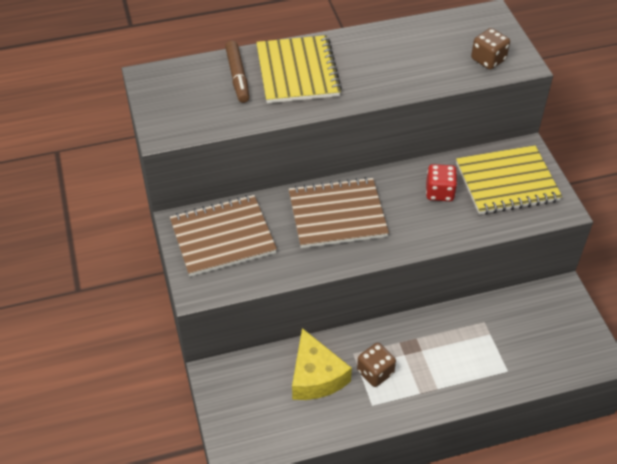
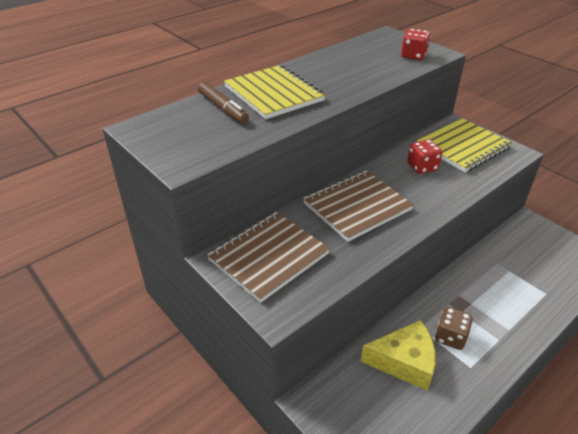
camera: 25 degrees left, 10 degrees down
yellow cheese [292,328,352,400] -> yellow cheese turned 45 degrees counterclockwise [360,320,435,391]
brown dice [471,28,510,70] -> red dice [401,29,430,60]

